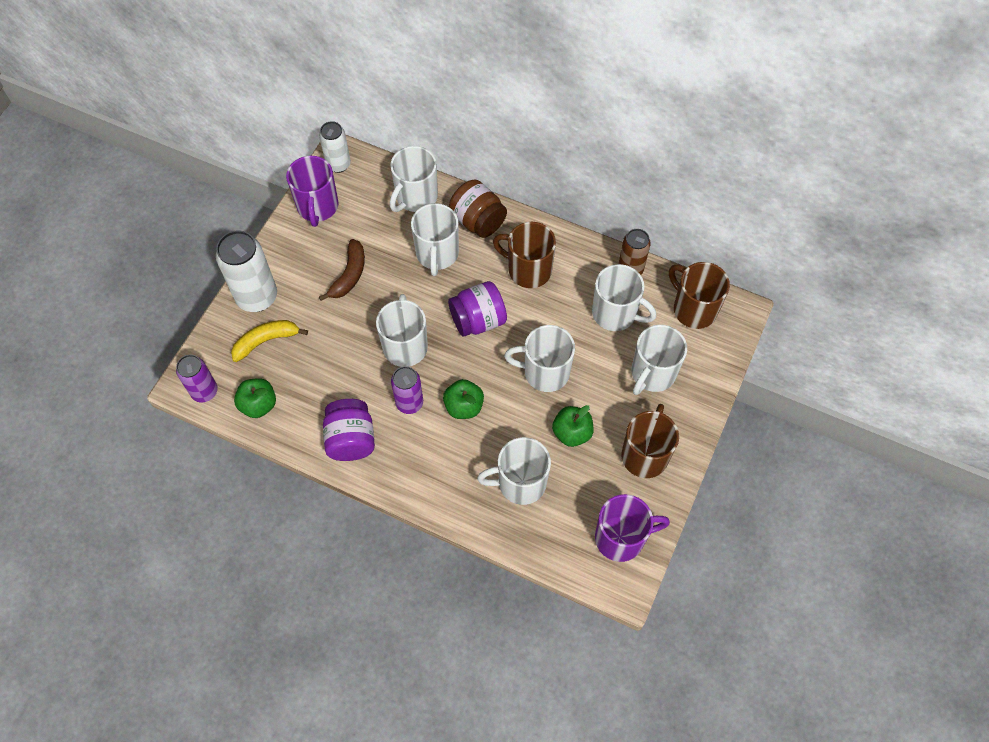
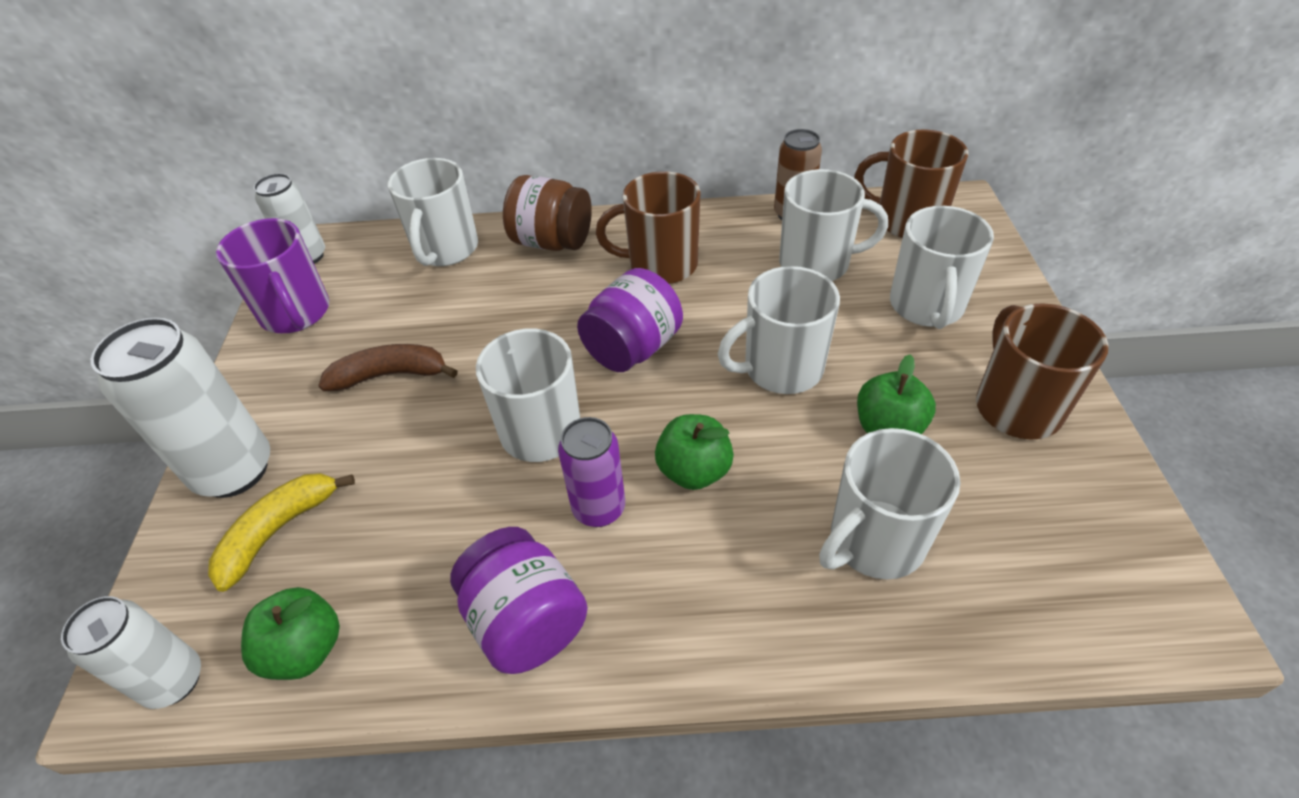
camera: 25 degrees left, 15 degrees down
purple can [176,355,218,403] -> white can [61,596,201,709]
brown banana [319,239,365,301] -> brown banana turned 90 degrees counterclockwise [318,344,458,391]
white mug [411,203,459,276] -> none
purple mug [595,494,670,562] -> none

